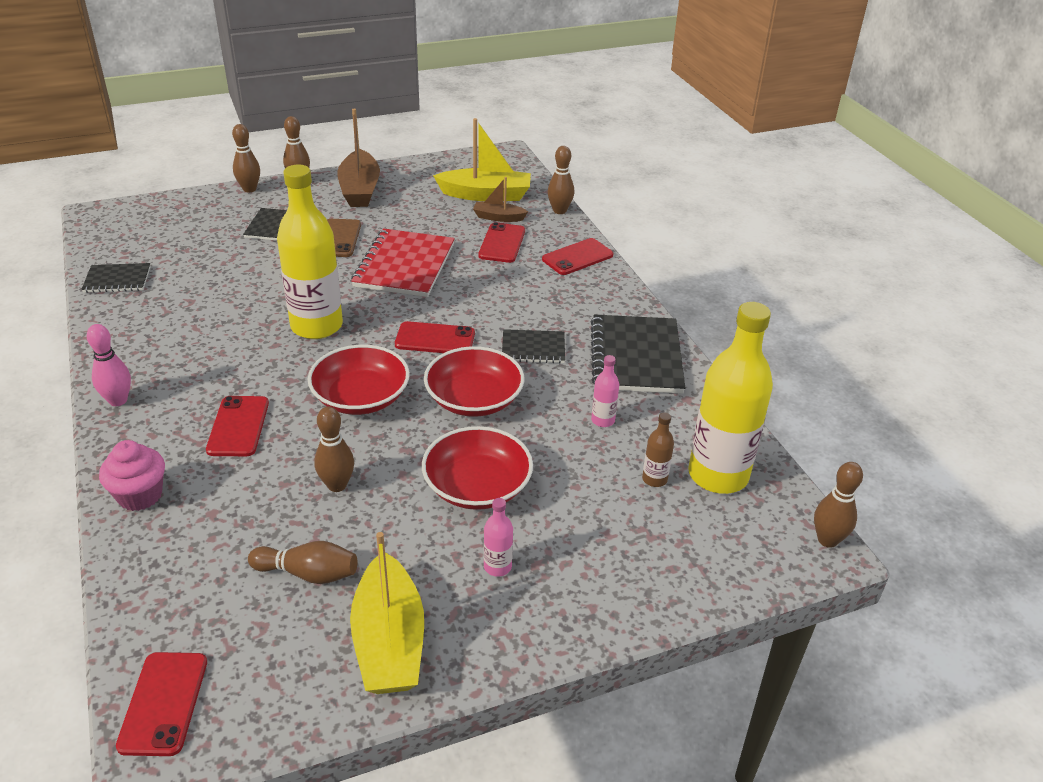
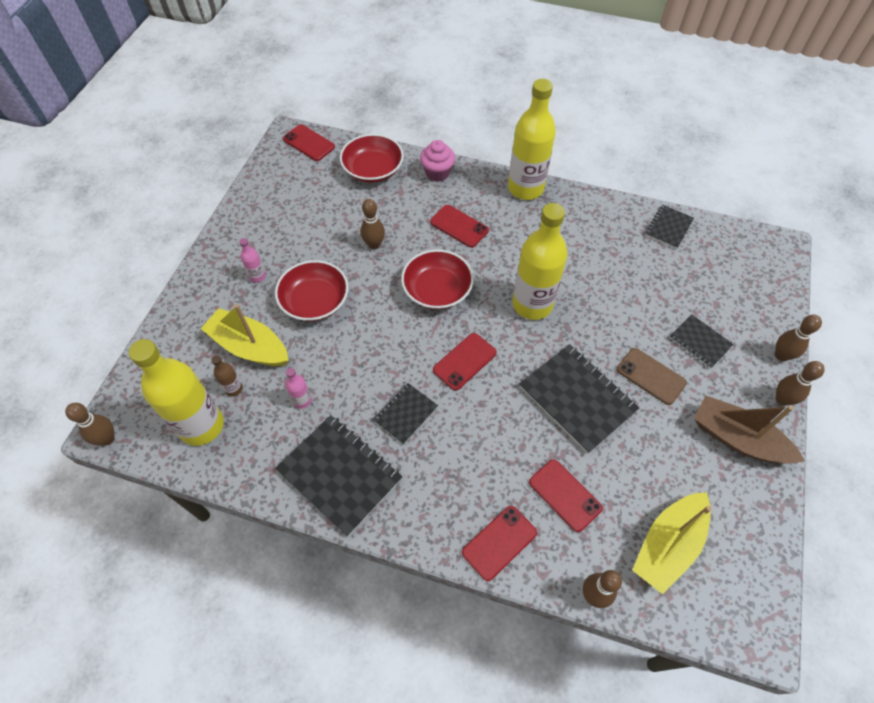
camera: 130 degrees right, 20 degrees up
pink bowling pin [87,324,131,406] -> yellow bottle [508,79,556,200]
brown bowling pin [248,541,357,584] -> none
yellow boat [350,532,424,694] -> yellow boat moved to [201,304,289,366]
red notebook [351,228,455,297] -> black notebook [519,344,639,454]
red bowl [424,346,524,417] -> red bowl moved to [340,134,404,183]
brown boat [473,177,528,222] -> none
red phone [542,238,613,275] -> red phone turned 45 degrees clockwise [462,506,537,581]

